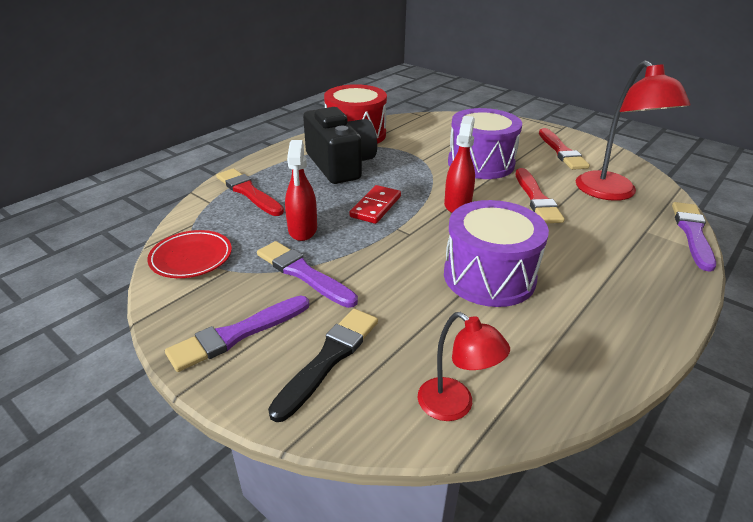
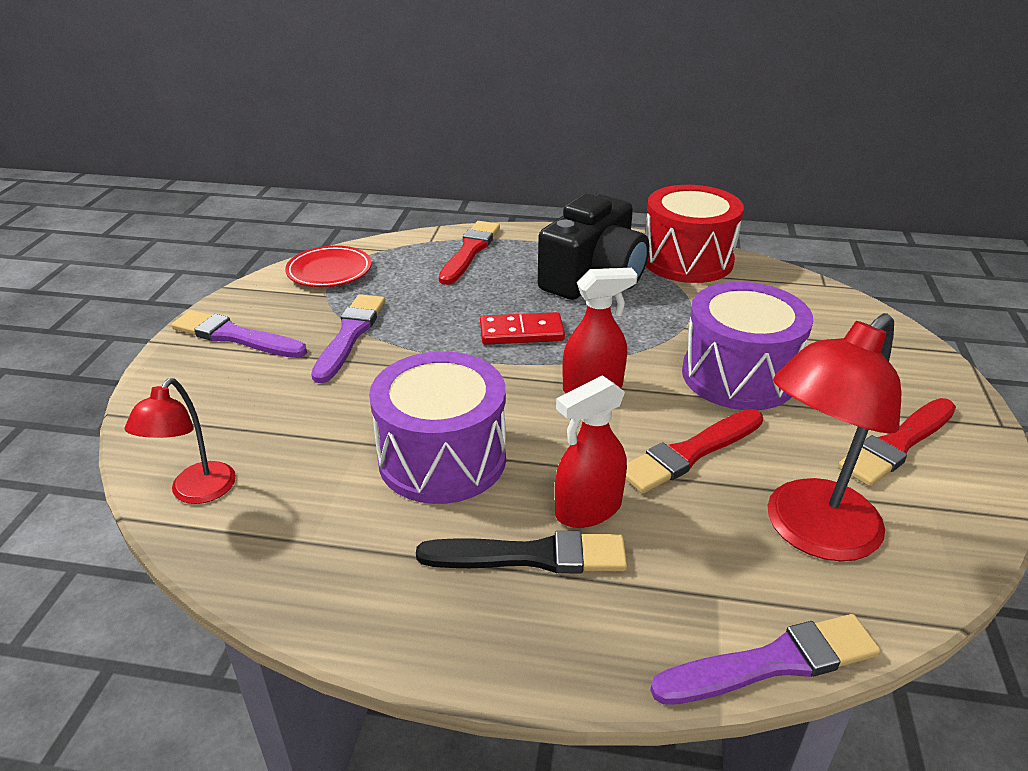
camera: 60 degrees right, 0 degrees up
black brush [268,309,378,422] -> black brush moved to [416,531,627,573]
red spray bottle [285,140,317,241] -> red spray bottle moved to [555,375,627,528]

